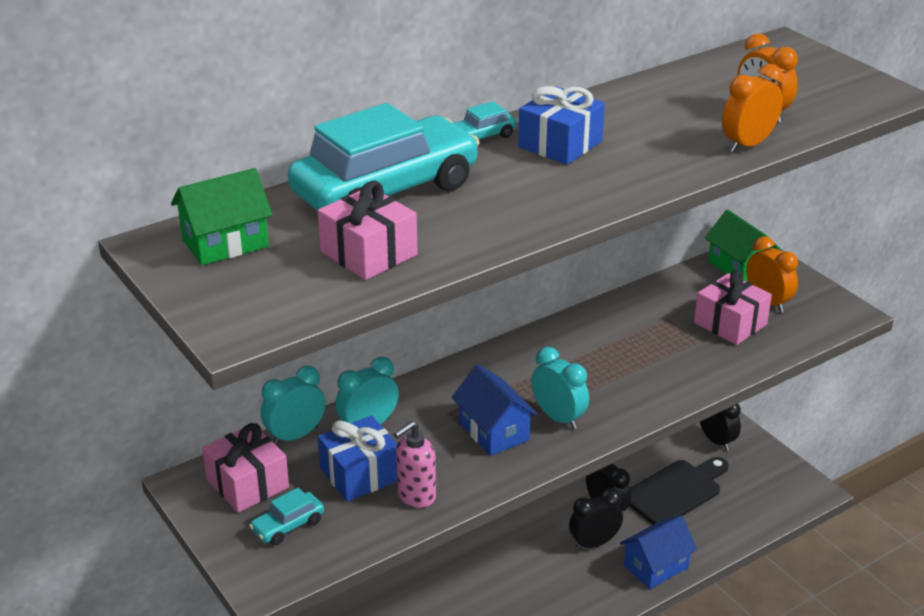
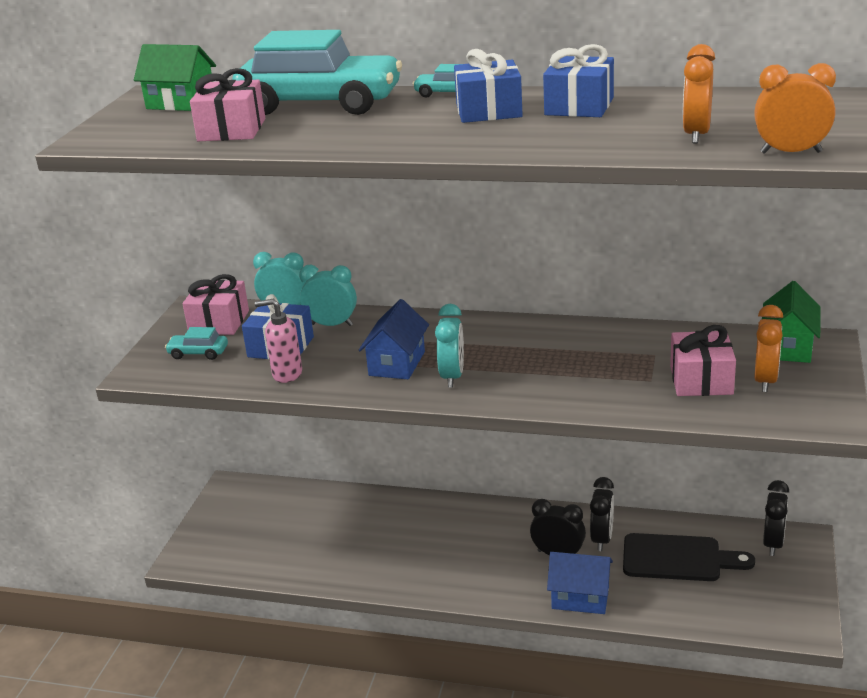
camera: 50 degrees right, 5 degrees down
orange clock [722,64,783,153] -> orange clock moved to [754,63,836,154]
none -> blue gift [543,44,614,117]

